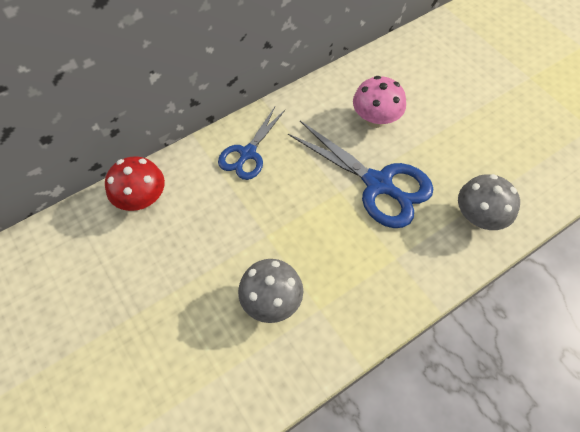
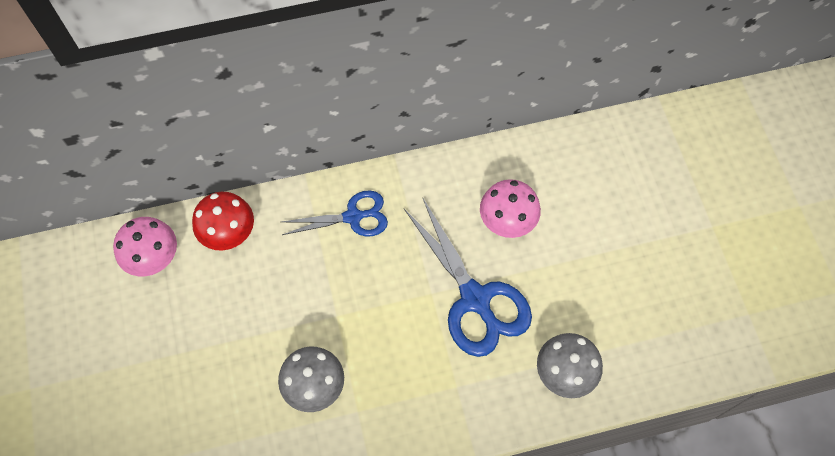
camera: 20 degrees right, 5 degrees up
blue scissors [218,107,285,180] -> blue scissors turned 150 degrees counterclockwise [282,190,388,236]
none -> pink mushroom [113,217,177,276]

